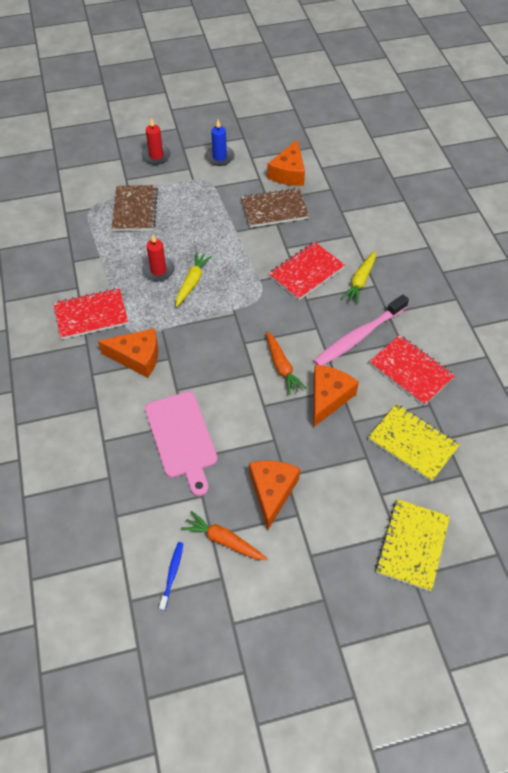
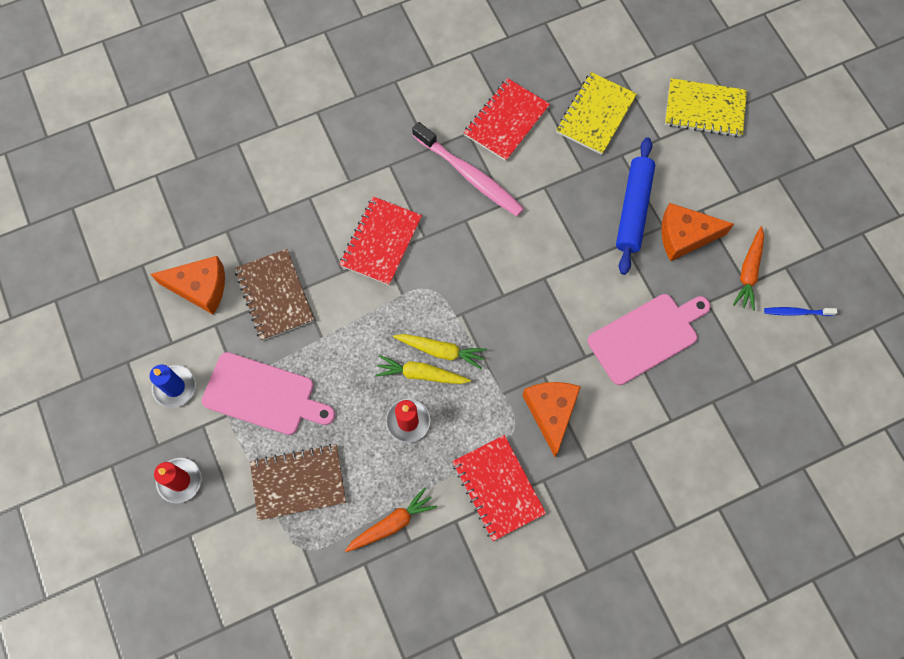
camera: 100 degrees left, 15 degrees up
orange carrot [266,331,306,395] -> orange carrot moved to [345,487,437,552]
red notebook [268,242,345,300] -> red notebook turned 75 degrees clockwise [339,197,422,286]
orange cheese [313,365,359,428] -> none
yellow carrot [341,251,376,304] -> yellow carrot moved to [393,334,487,369]
none -> pink cutting board [202,352,335,435]
none -> blue rolling pin [616,137,655,275]

